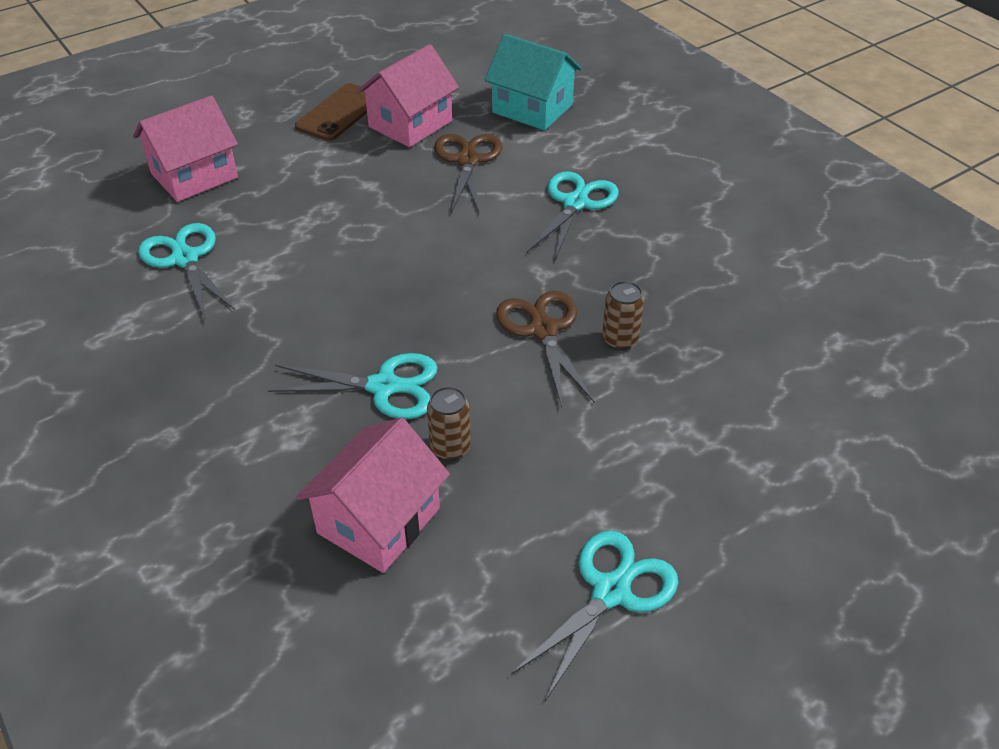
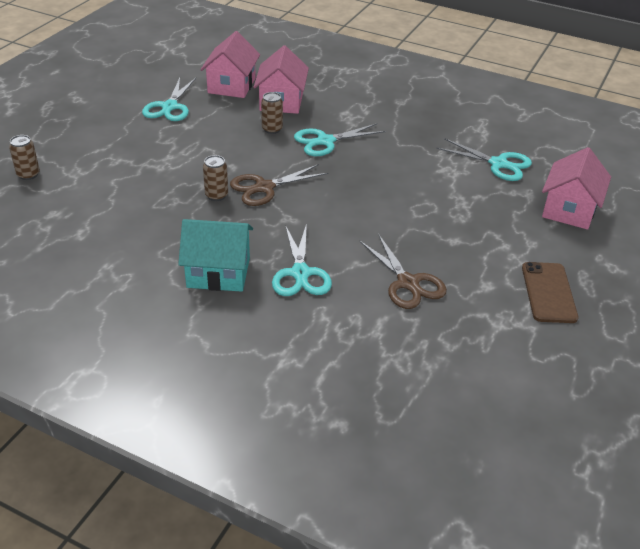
camera: 150 degrees right, 5 degrees down
pink house [357,44,459,147] -> pink house moved to [200,31,260,98]
turquoise house [485,34,582,130] -> turquoise house moved to [178,219,253,292]
brown scissors [496,291,595,407] -> brown scissors turned 105 degrees clockwise [230,164,329,206]
none -> brown can [9,135,40,180]

